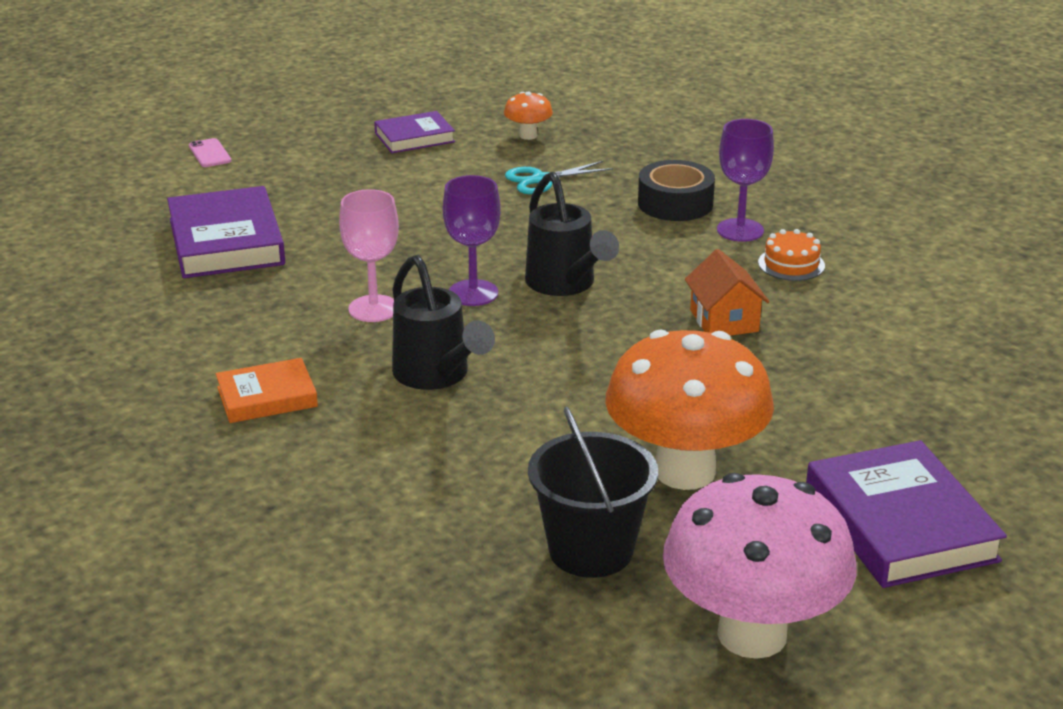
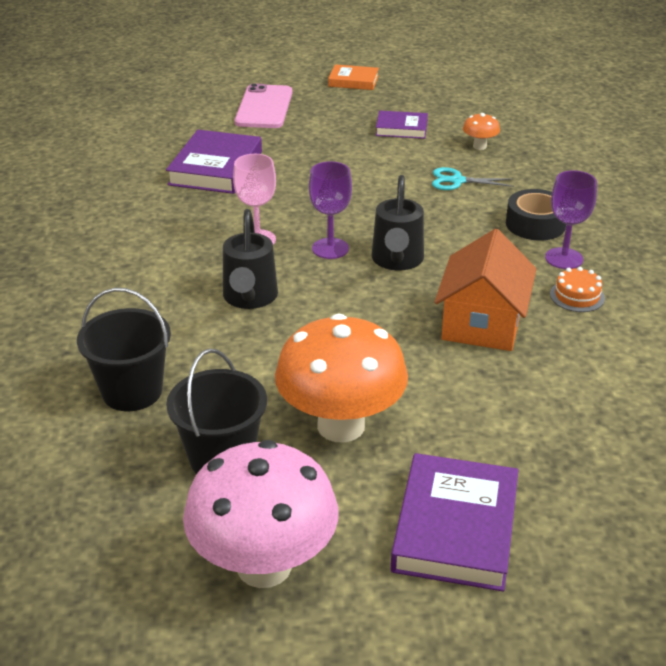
camera: 30 degrees right, 5 degrees up
pink phone [189,138,231,167] -> pink phone [234,83,292,128], size x2.25
orange book [216,358,318,423] -> orange book moved to [328,64,379,90]
orange house [685,249,770,336] -> orange house [435,229,536,351], size x1.66
none -> black bucket [77,288,171,411]

